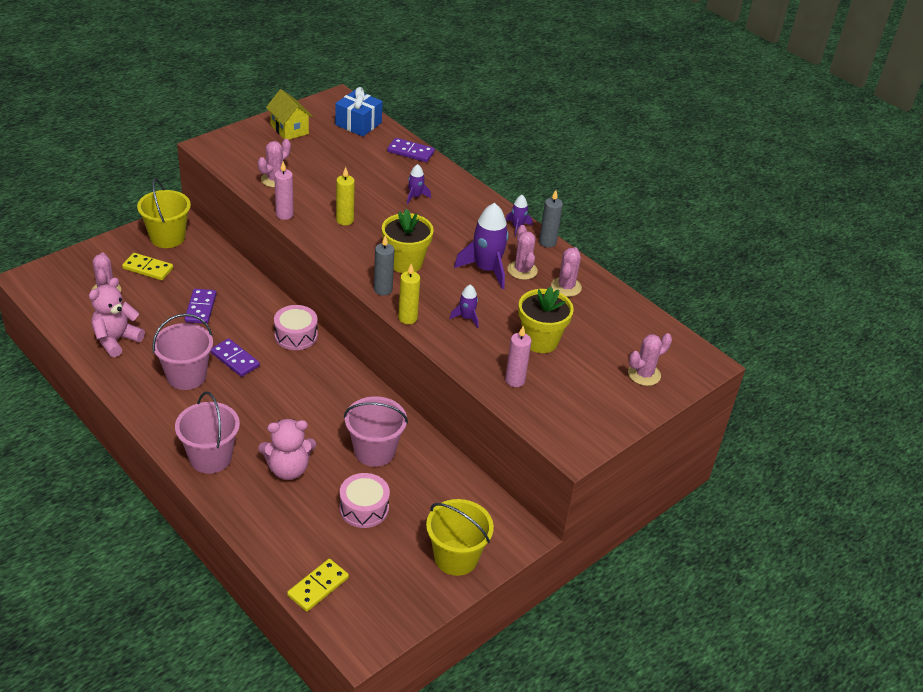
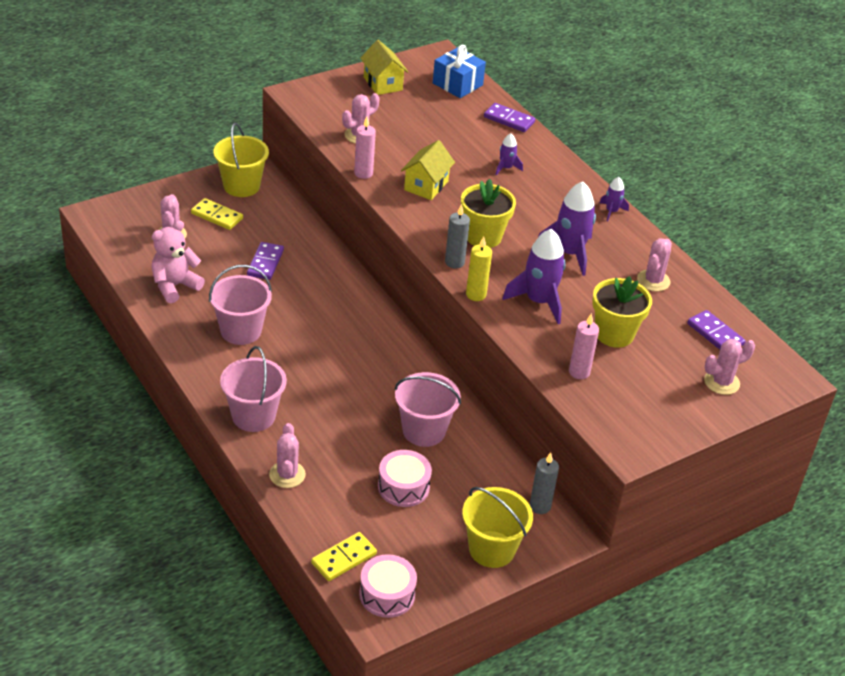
camera: 10 degrees right, 0 degrees up
purple domino [210,338,260,377] -> purple domino moved to [687,310,746,350]
pink teddy bear [258,419,316,480] -> none
pink drum [274,305,318,350] -> pink drum moved to [359,554,417,618]
yellow candle [336,167,355,225] -> yellow house [401,140,455,200]
purple rocket [450,285,478,328] -> purple rocket [502,229,566,324], size x1.97
pink cactus [507,225,538,280] -> pink cactus moved to [269,423,306,488]
grey candle [539,190,563,248] -> grey candle moved to [529,452,559,514]

